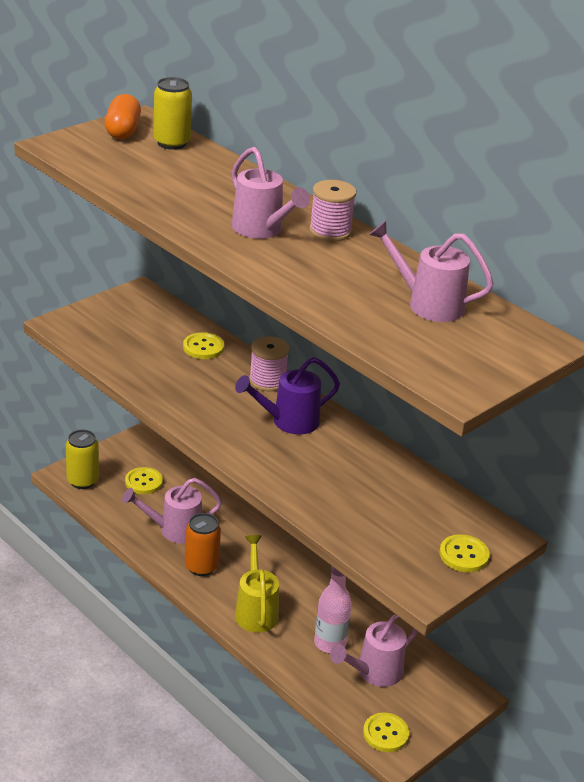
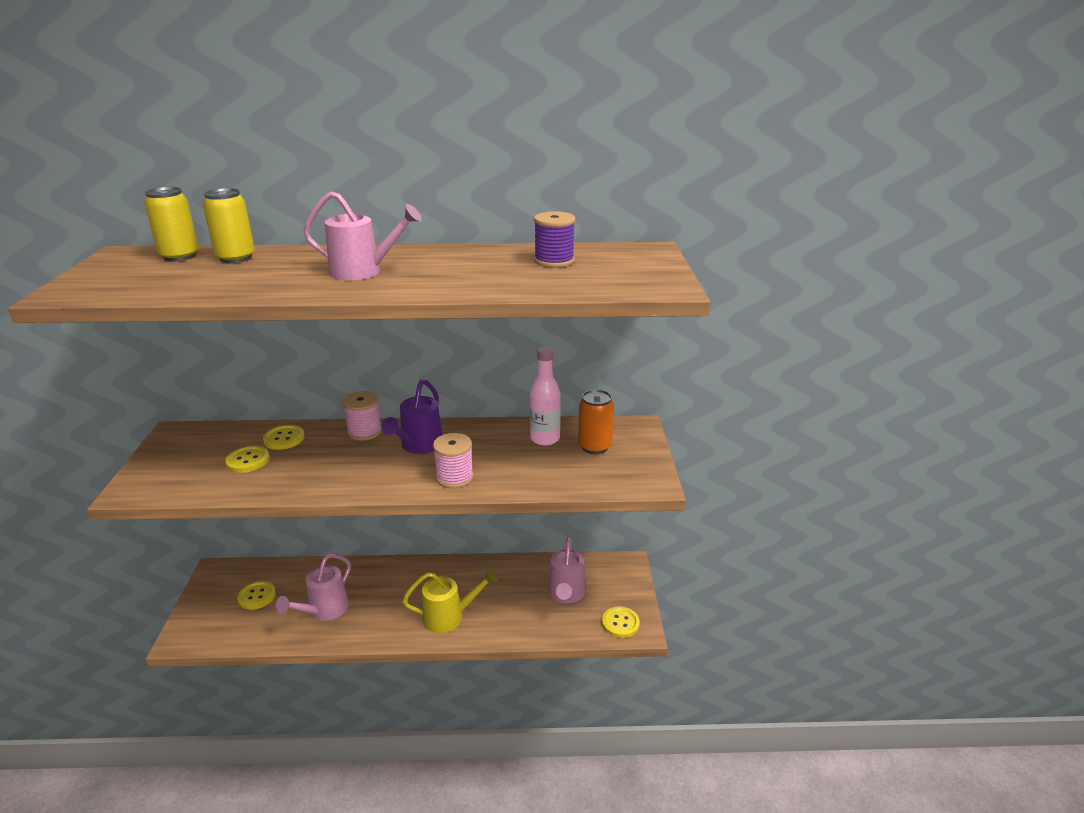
camera: 45 degrees left, 5 degrees down
yellow can [66,429,99,489] -> yellow can moved to [203,188,255,263]
orange capsule [105,94,141,139] -> none
orange can [185,513,221,576] -> orange can moved to [578,389,614,454]
yellow watering can [235,535,279,633] -> yellow watering can turned 135 degrees clockwise [402,569,498,633]
pink spool [309,180,356,241] -> pink spool moved to [433,433,474,488]
pink bottle [314,566,352,653] -> pink bottle moved to [530,347,561,446]
pink watering can [369,221,494,322] -> purple spool [534,211,576,267]
yellow button [439,534,490,572] -> yellow button moved to [225,445,270,473]

